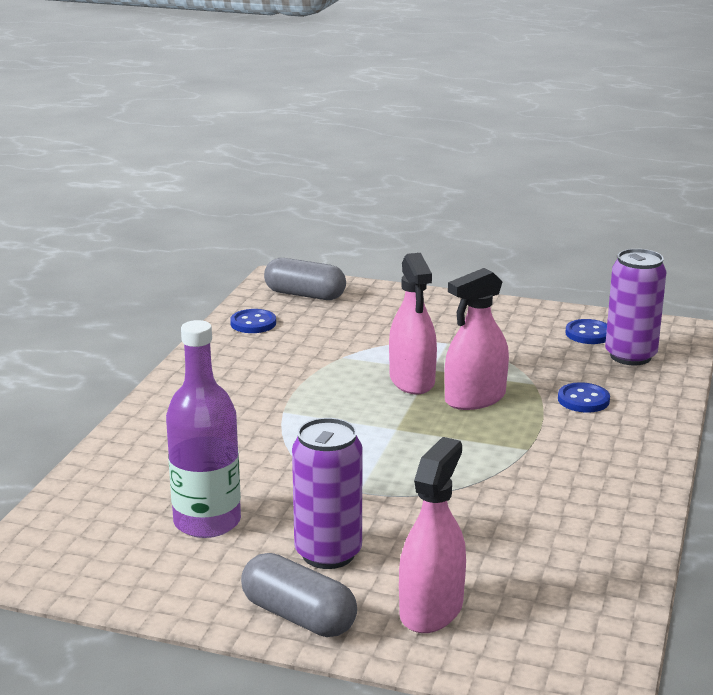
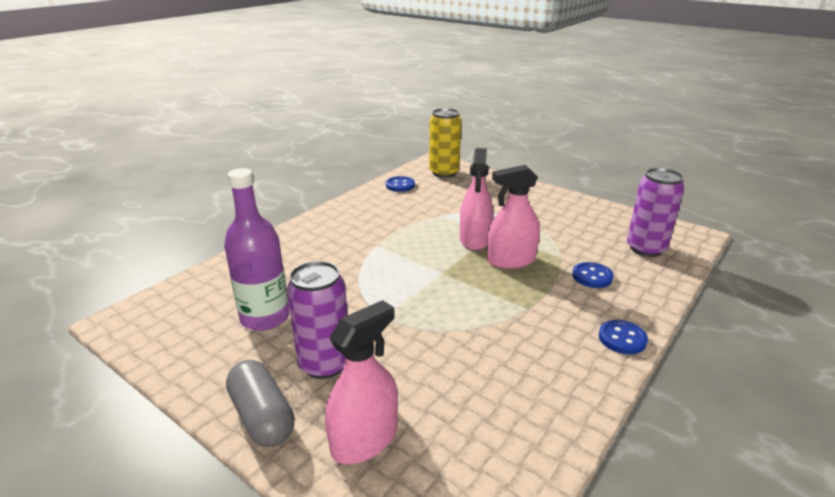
camera: 20 degrees right, 5 degrees up
grey capsule [264,258,346,300] -> yellow can [429,108,461,178]
blue button [565,319,607,344] -> blue button moved to [599,320,648,354]

